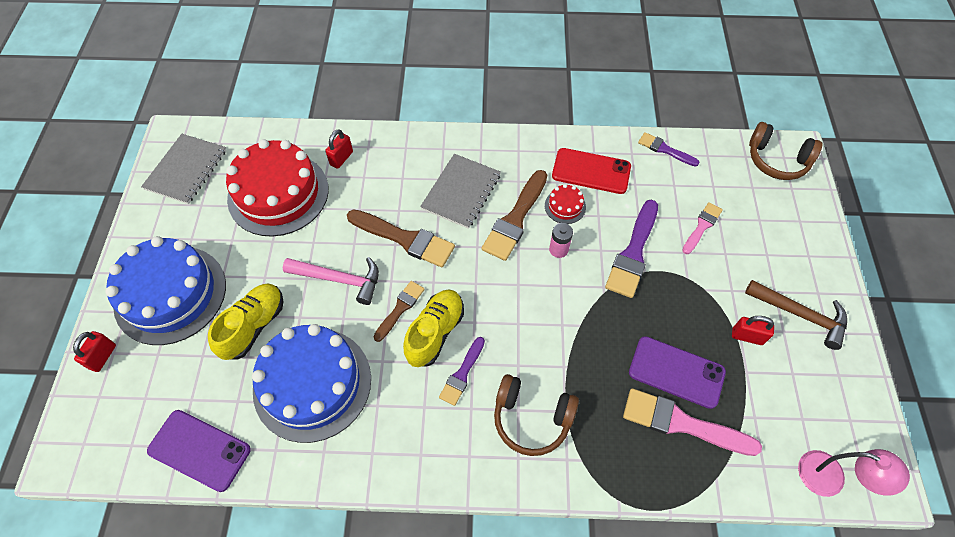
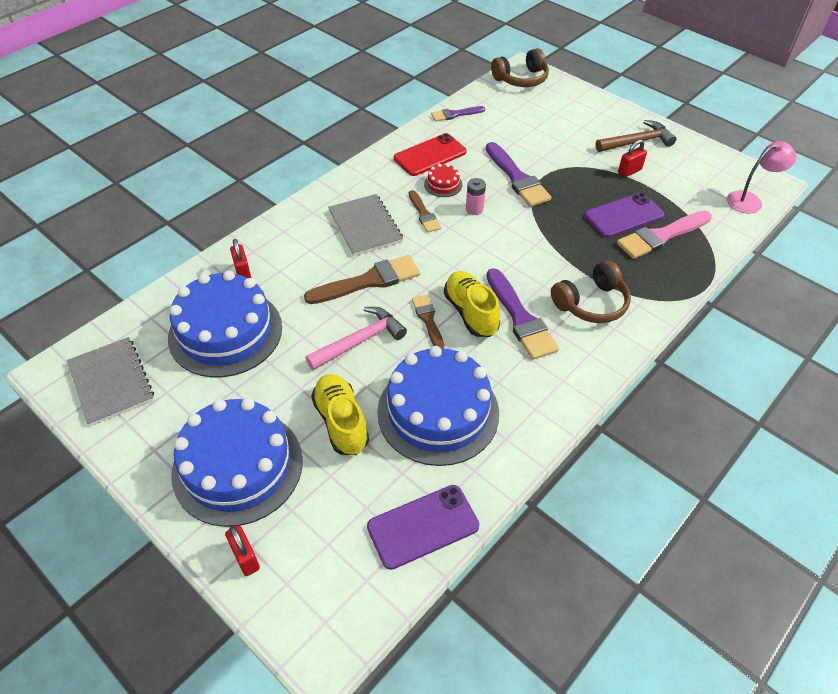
camera: 50 degrees left, 10 degrees down
red cake [226,139,329,237] -> blue cake [168,270,282,377]
purple brush [439,337,485,406] -> purple brush [486,268,559,360], size x1.71
brown brush [482,170,547,261] -> brown brush [409,190,441,233], size x0.59
pink brush [682,202,723,254] -> none

